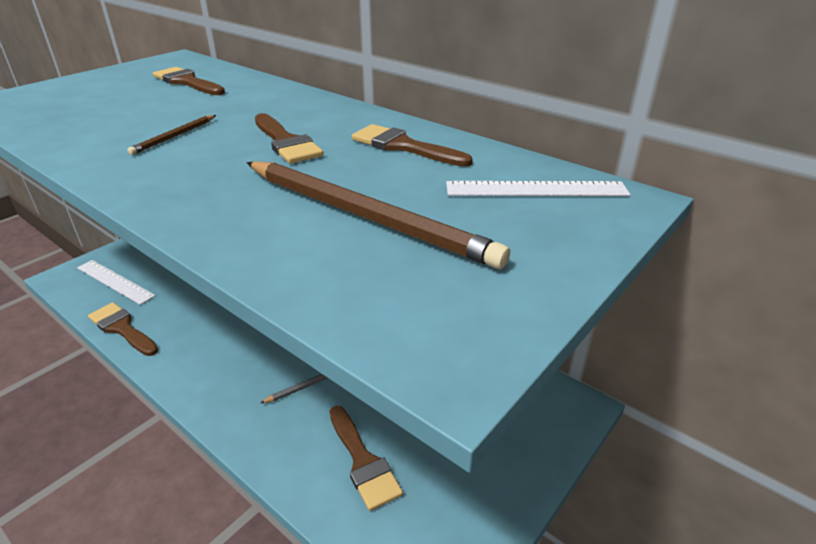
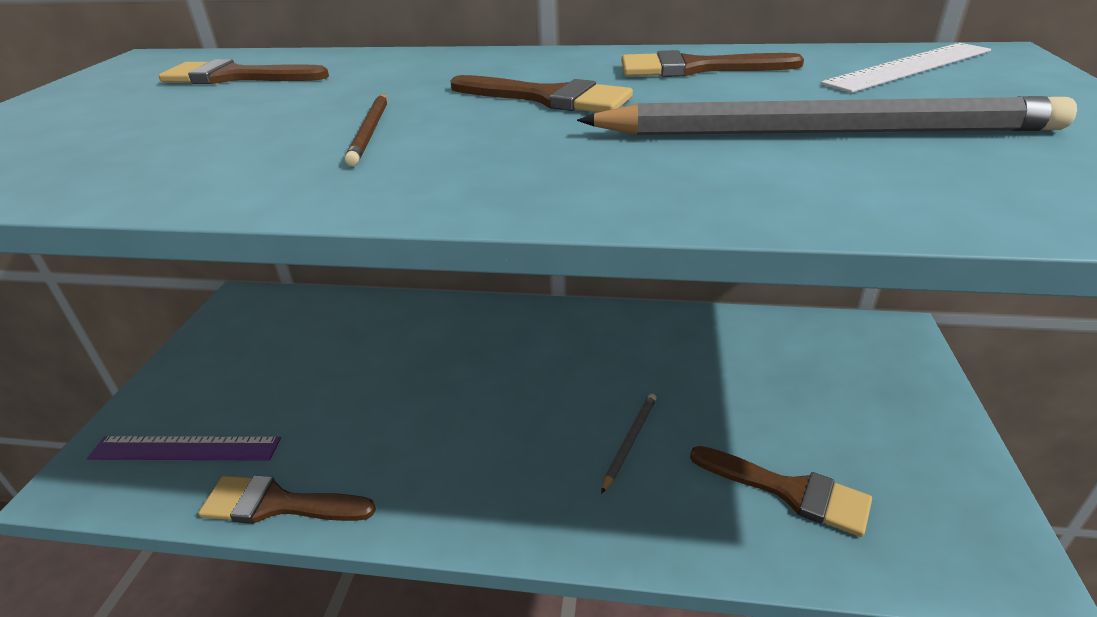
camera: 30 degrees left, 0 degrees up
white ruler [77,260,156,305] -> purple ruler [87,436,281,461]
brown pencil [247,161,510,269] -> grey pencil [577,96,1077,135]

